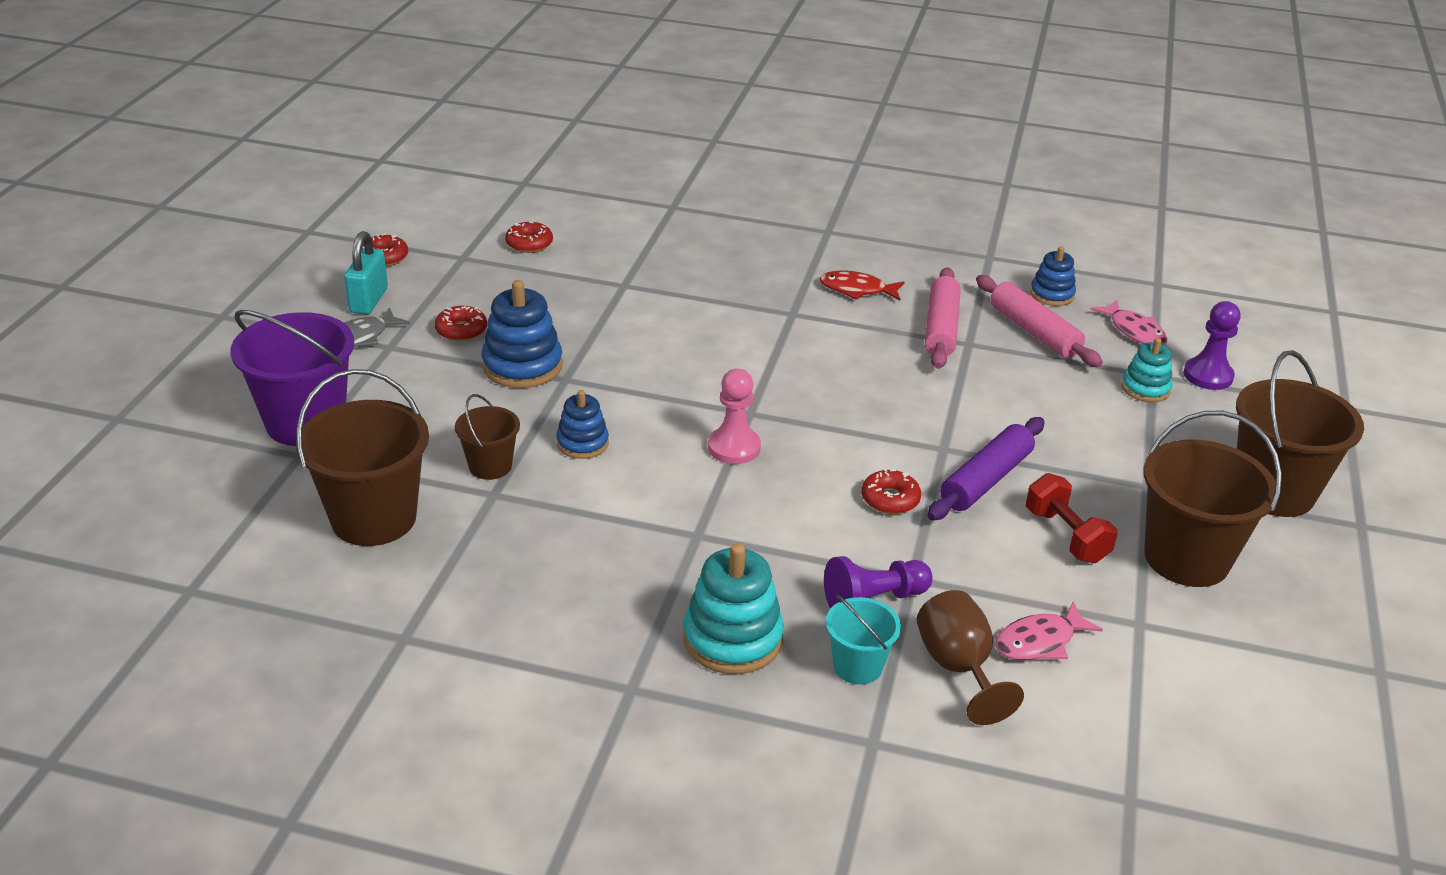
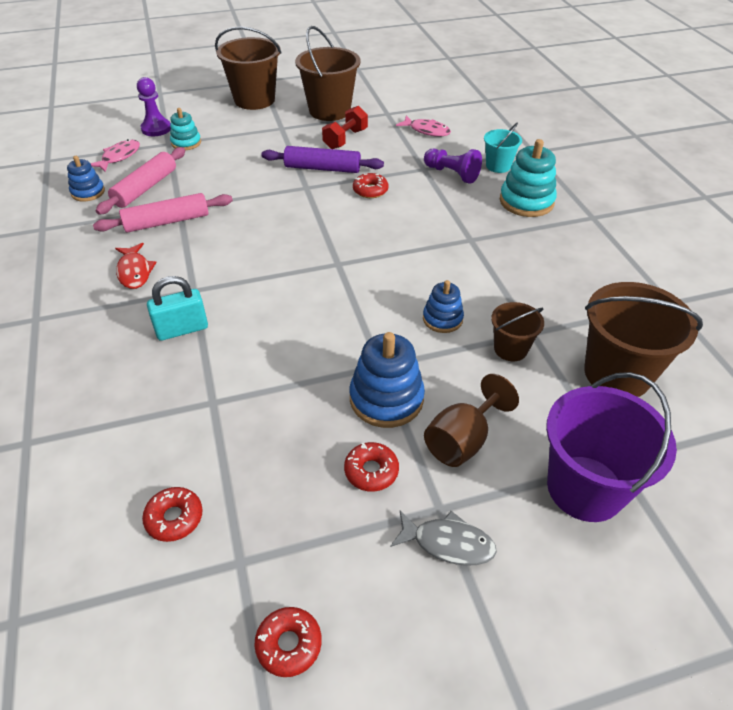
camera: 120 degrees left, 10 degrees up
turquoise padlock [344,231,388,315] -> turquoise padlock moved to [147,276,208,341]
pink pawn [708,369,761,464] -> none
brown goblet [917,590,1024,725] -> brown goblet moved to [424,374,519,467]

